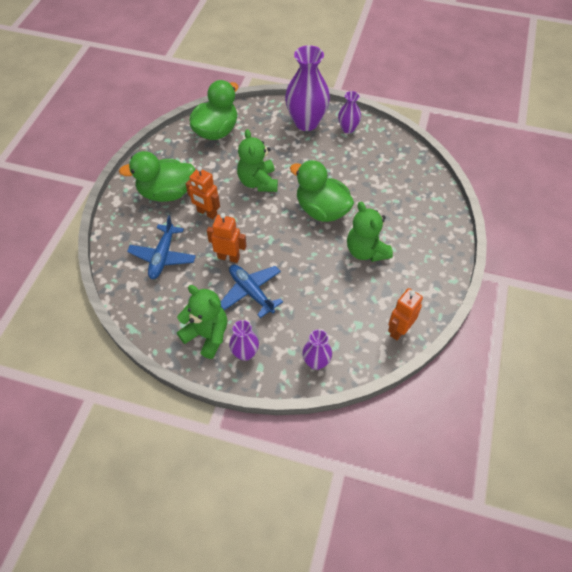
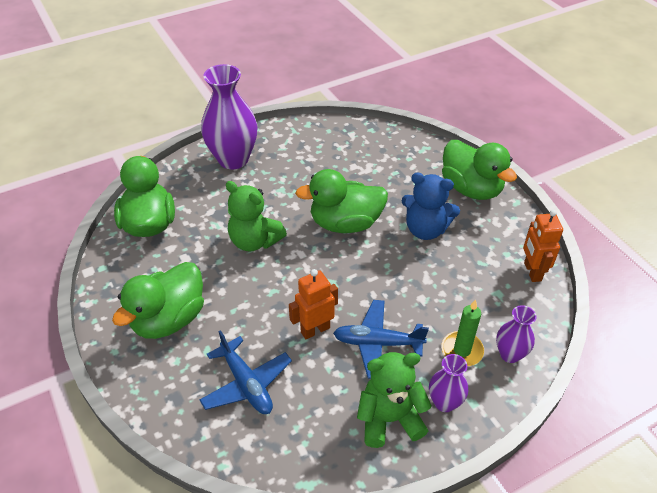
camera: 45 degrees left, 10 degrees down
orange robot [186,166,220,219] -> none
purple vase [338,91,361,133] -> none
green teddy bear [347,202,393,262] -> blue teddy bear [401,173,460,240]
none -> green candle [441,299,484,366]
none -> green duck [442,140,517,200]

